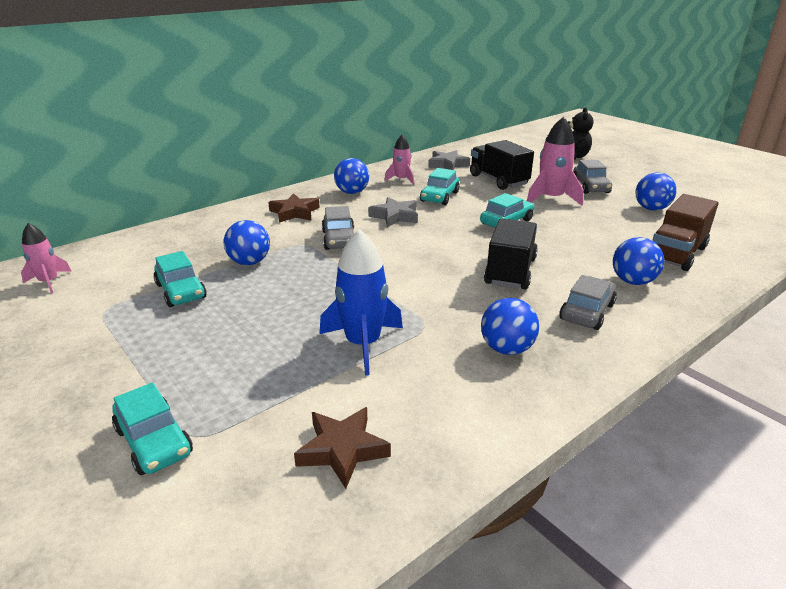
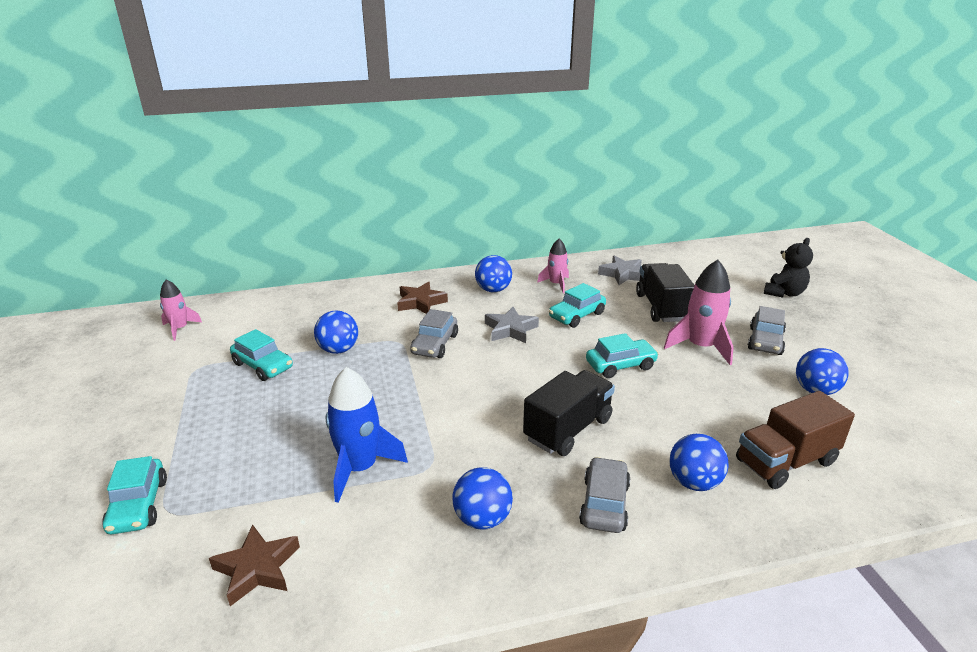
camera: 25 degrees right, 0 degrees up
turquoise car [153,251,207,307] -> turquoise car turned 45 degrees counterclockwise [230,329,293,381]
grey car [559,275,617,330] -> grey car turned 45 degrees counterclockwise [579,457,630,533]

